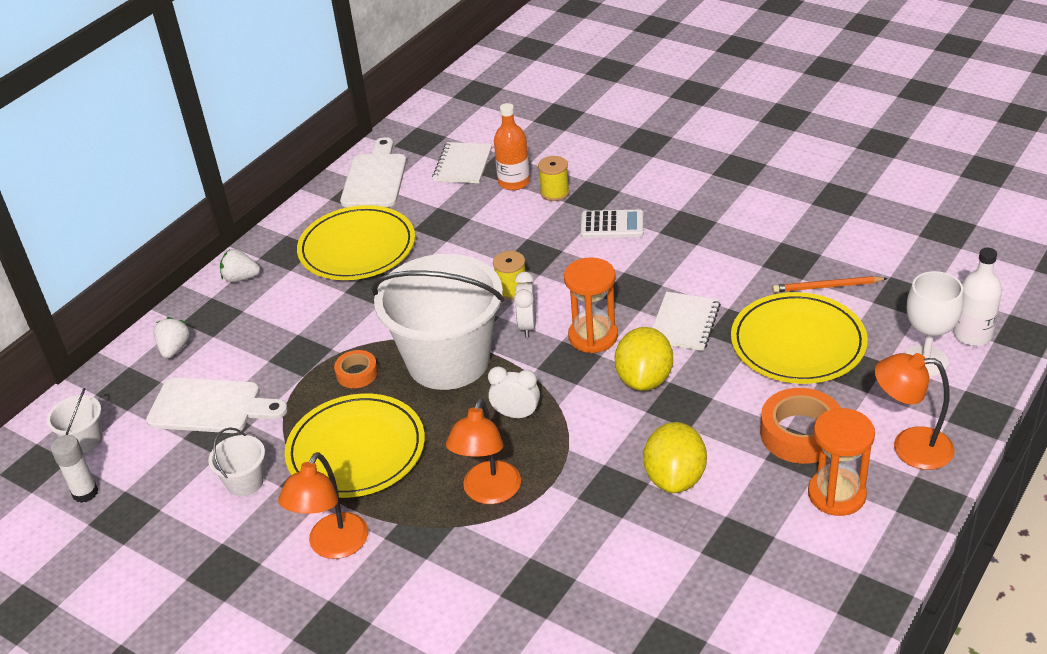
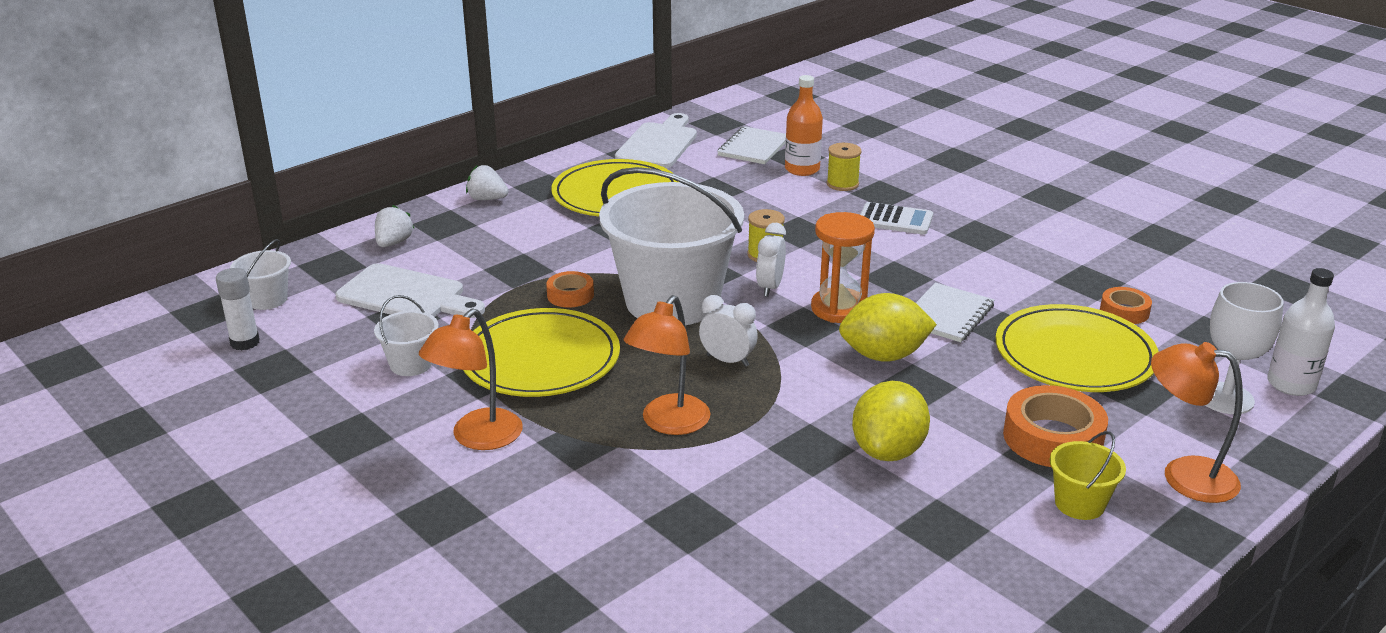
camera: 10 degrees right, 10 degrees down
yellow lemon [615,327,673,391] -> yellow lemon turned 60 degrees clockwise [839,293,937,362]
orange pencil [773,276,888,292] -> orange tape [1100,287,1152,324]
orange hourglass [808,408,875,516] -> yellow bucket [1050,431,1126,520]

